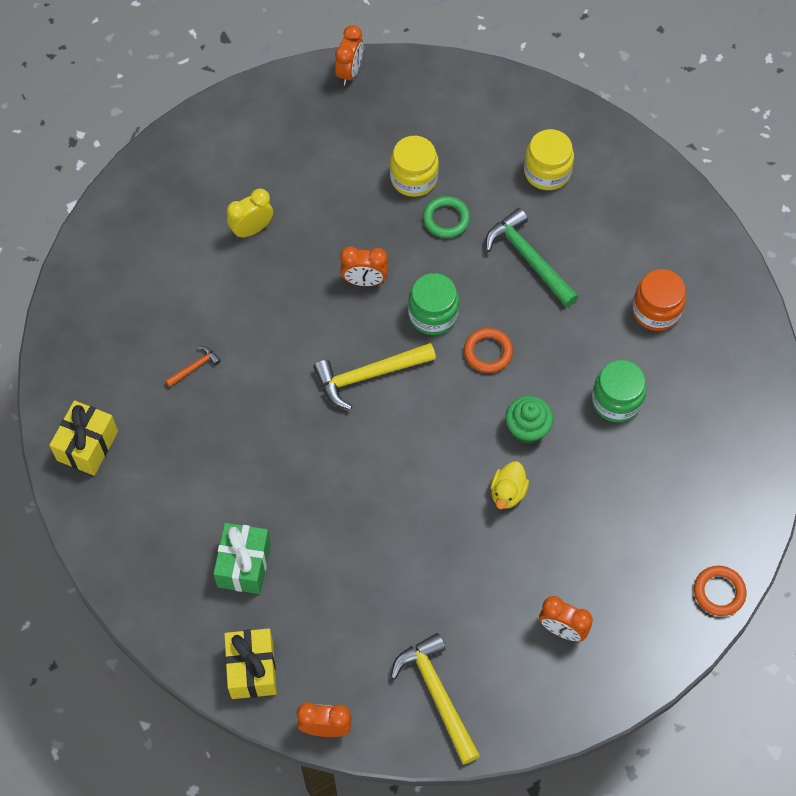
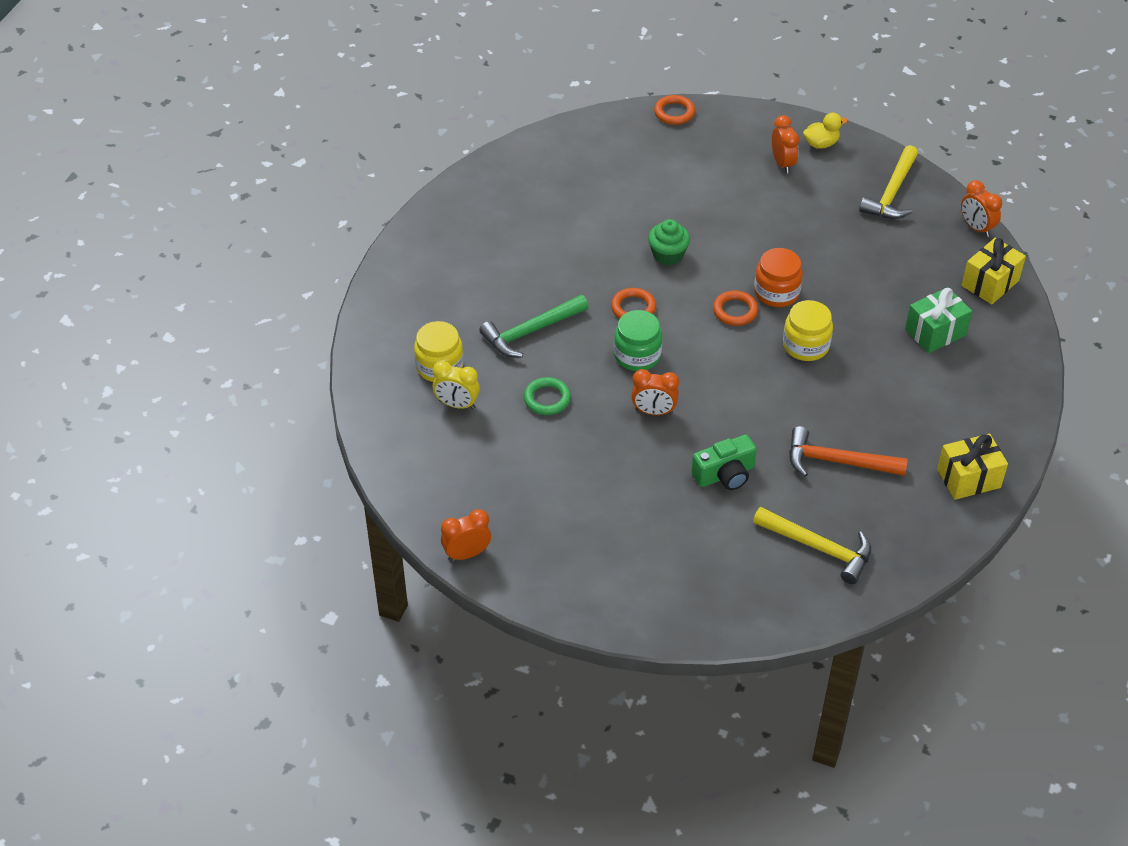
camera: 130 degrees left, 15 degrees down
orange hammer [165,346,221,387] -> orange hammer [789,426,908,477], size x2.08
yellow clock [227,188,273,239] -> yellow clock moved to [433,361,480,409]
yellow hammer [313,343,436,410] -> yellow hammer moved to [753,507,871,584]
orange clock [340,246,388,286] -> orange clock turned 135 degrees clockwise [631,369,679,415]
yellow jar [390,136,439,197] -> yellow jar moved to [783,300,833,361]
green hammer [486,208,579,307] -> green hammer turned 45 degrees clockwise [479,295,589,357]
yellow duck [491,461,529,509] -> yellow duck moved to [803,113,848,149]
green jar [592,360,647,422] -> none
orange jar [632,269,686,331] -> orange jar moved to [754,248,803,307]
none -> green camera [691,435,757,490]
none -> orange ring [713,291,758,326]

